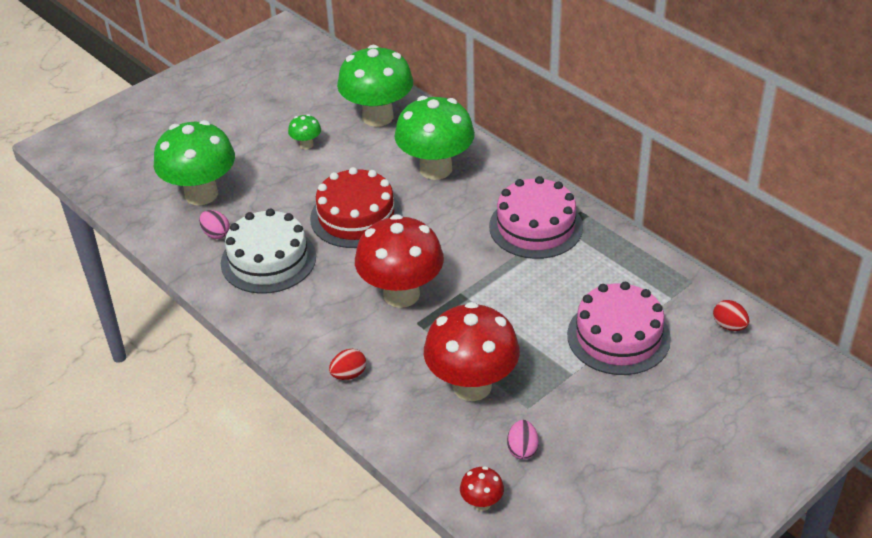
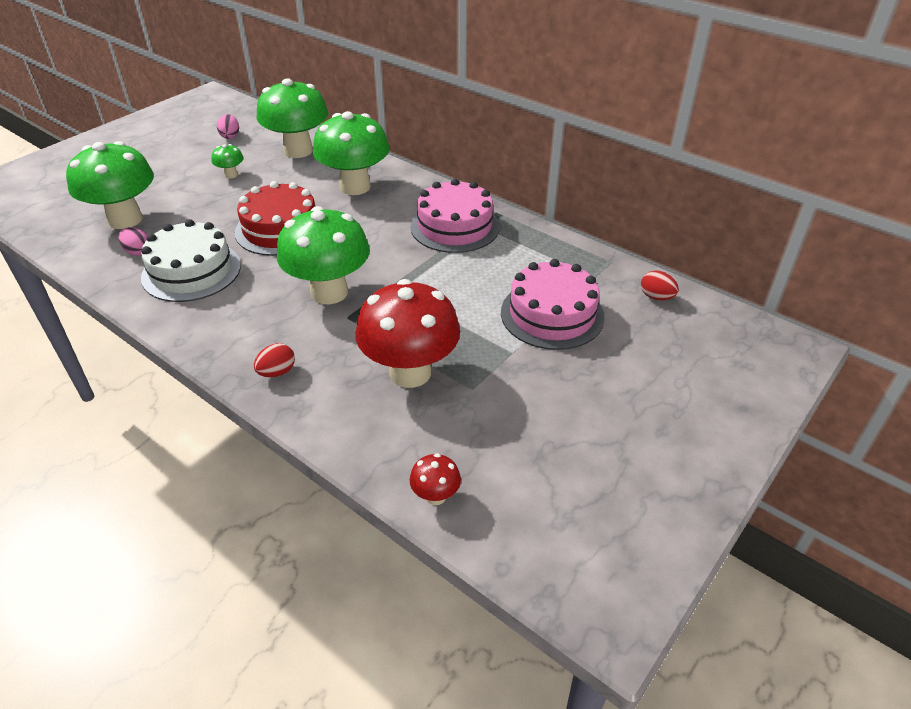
camera: 10 degrees left, 0 degrees up
red mushroom [355,214,444,308] -> green mushroom [277,206,370,304]
pink egg [507,420,539,460] -> pink egg moved to [217,114,239,139]

